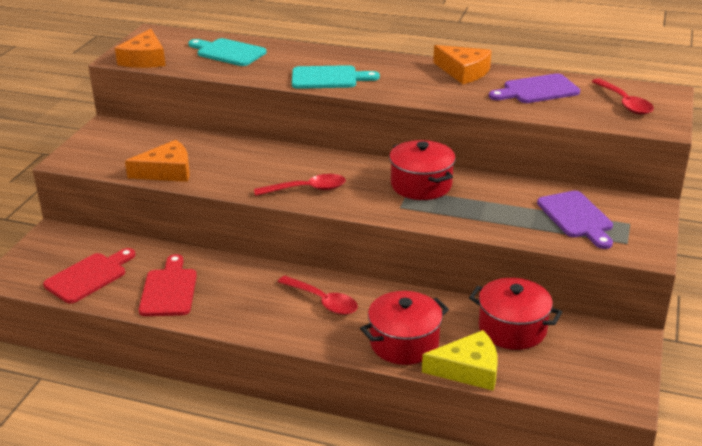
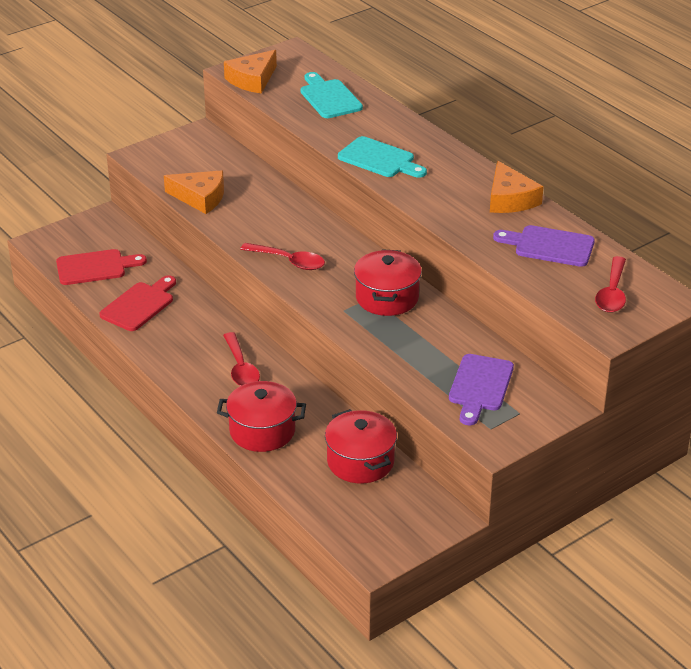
camera: 35 degrees right, 5 degrees up
yellow cheese [422,330,498,391] -> none

